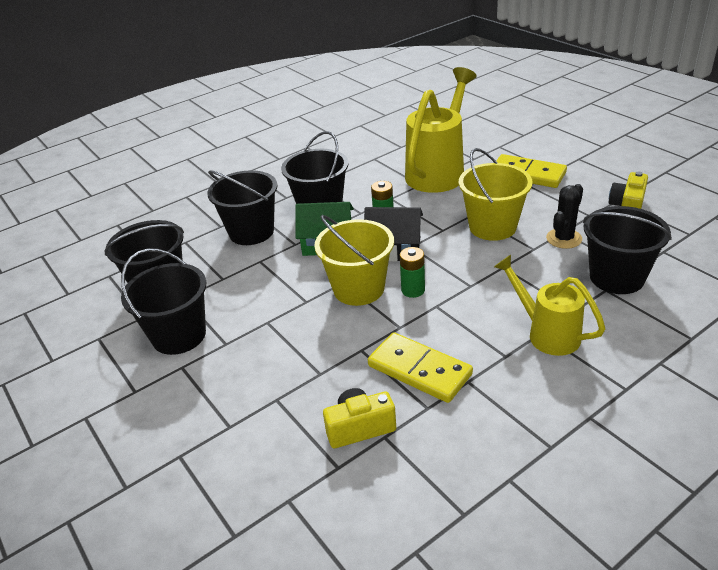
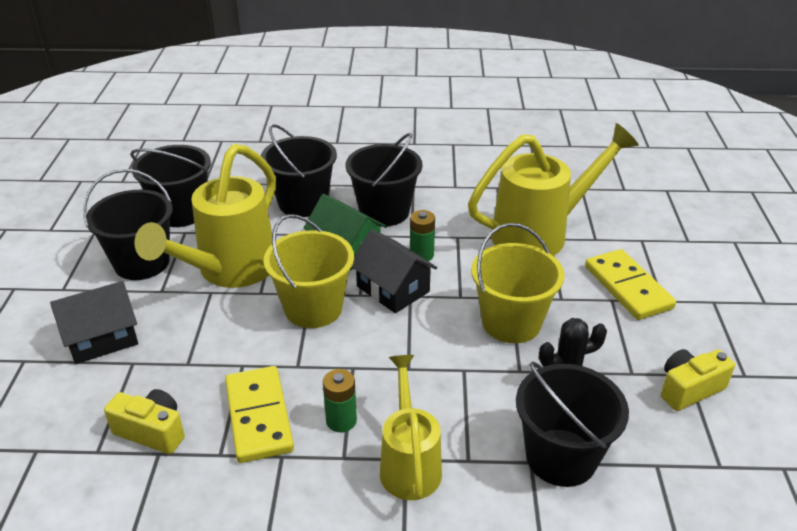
camera: 35 degrees right, 0 degrees up
green battery [400,247,425,298] -> green battery moved to [323,369,357,432]
none -> black house [50,281,138,364]
none -> yellow watering can [134,144,276,288]

